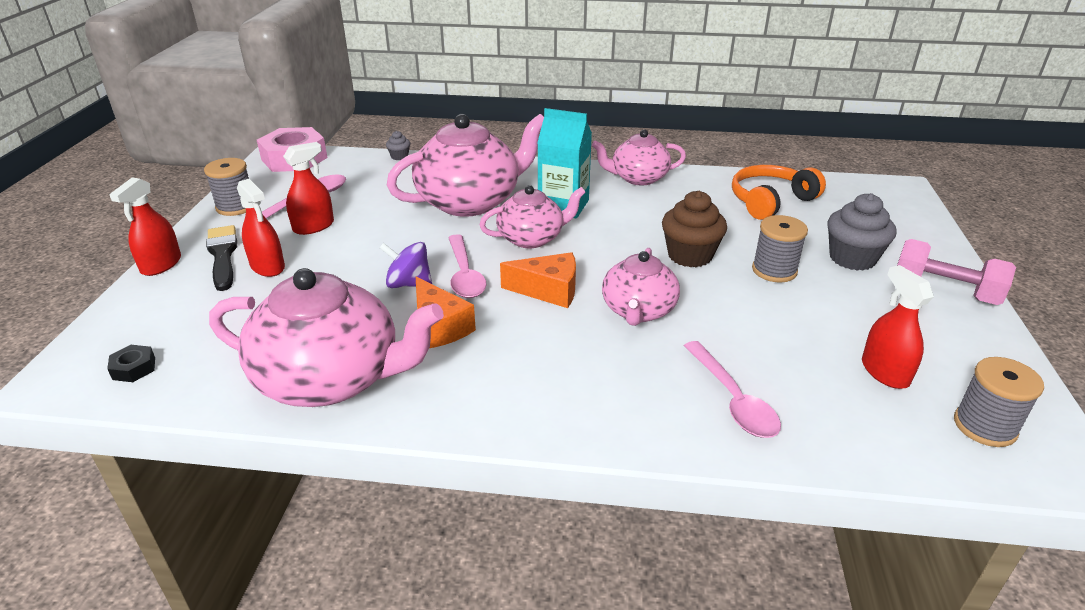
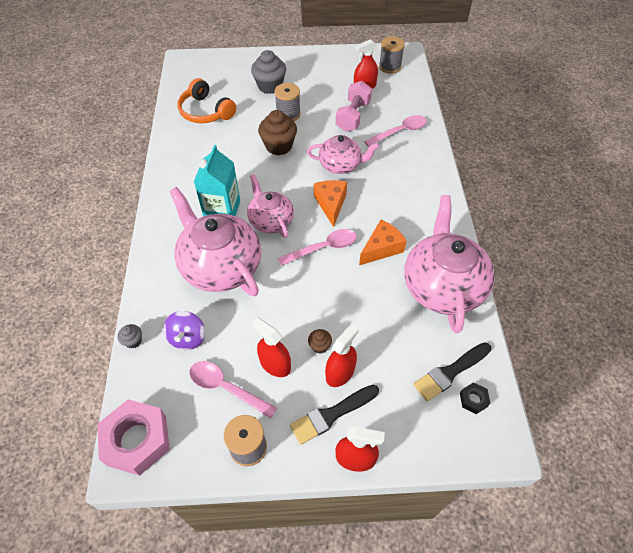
camera: 100 degrees left, 20 degrees up
purple spinning top [380,242,432,288] -> purple spinning top moved to [163,311,205,350]
pink teapot [592,129,686,185] -> none
pink dumbbell [897,239,1016,305] -> pink dumbbell moved to [336,81,372,132]
none -> brown cupcake [308,329,332,353]
none -> black brush [413,342,492,401]

